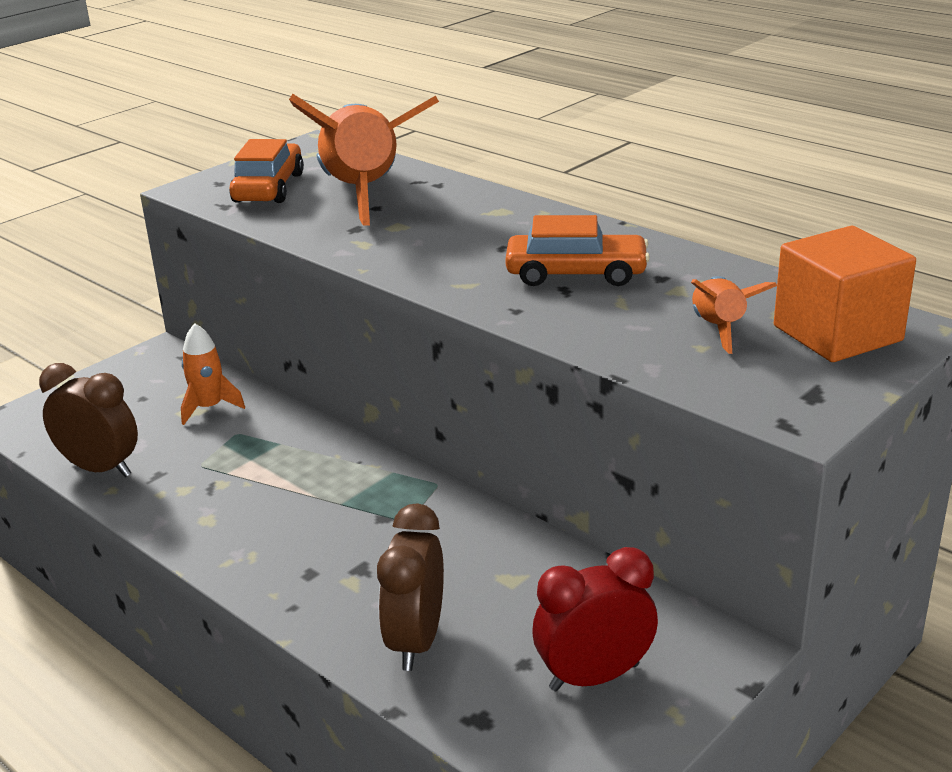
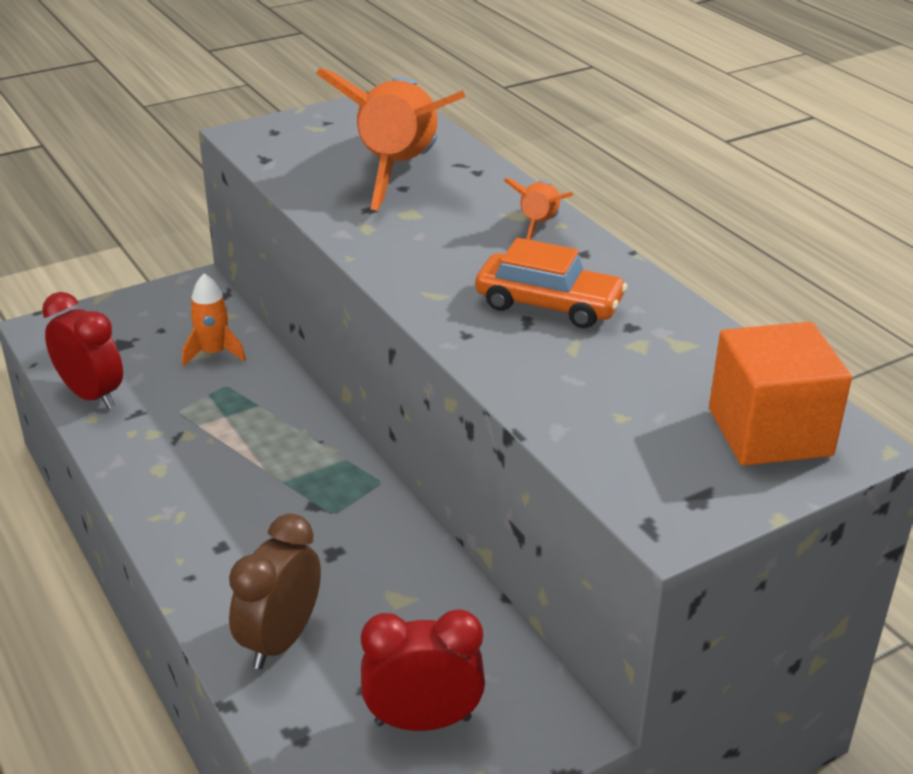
camera: 15 degrees right, 5 degrees up
brown clock [39,363,138,477] -> red clock [42,292,123,409]
orange car [229,139,304,203] -> none
orange rocket [691,276,777,354] -> orange rocket moved to [504,178,573,240]

